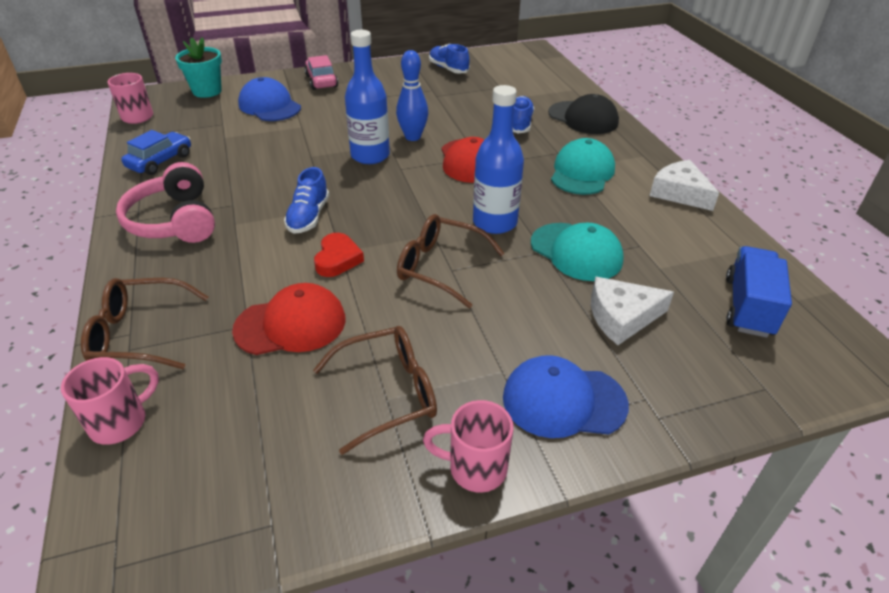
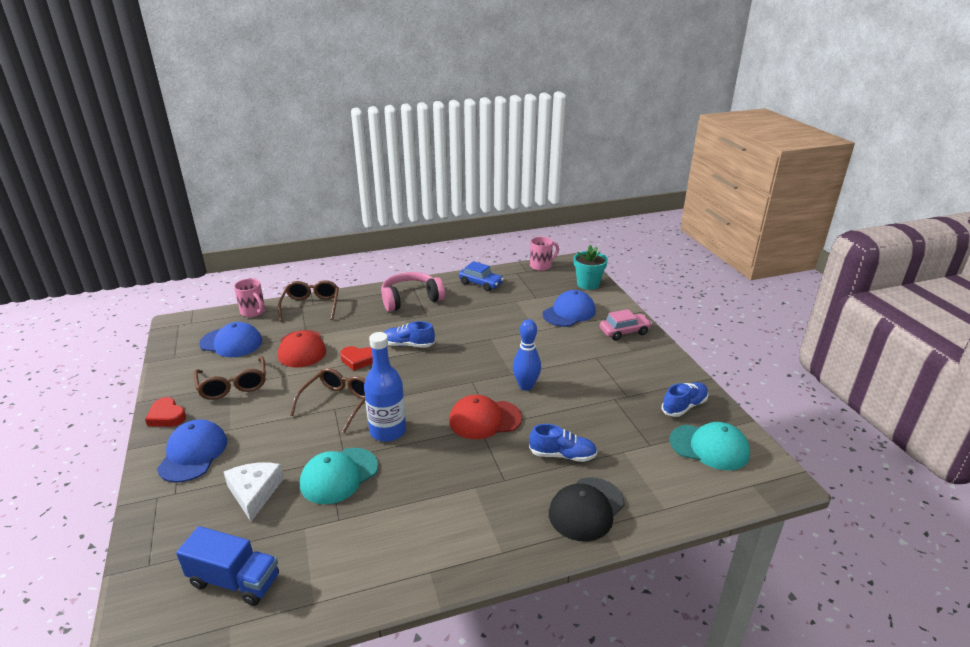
camera: 90 degrees right, 10 degrees down
blue bottle [345,30,390,164] -> none
pink mug [423,400,514,493] -> red heart [145,397,186,427]
turquoise cap [551,138,615,195] -> turquoise cap moved to [670,422,750,470]
white cheese [650,160,719,211] -> none
none -> blue cap [199,322,262,357]

